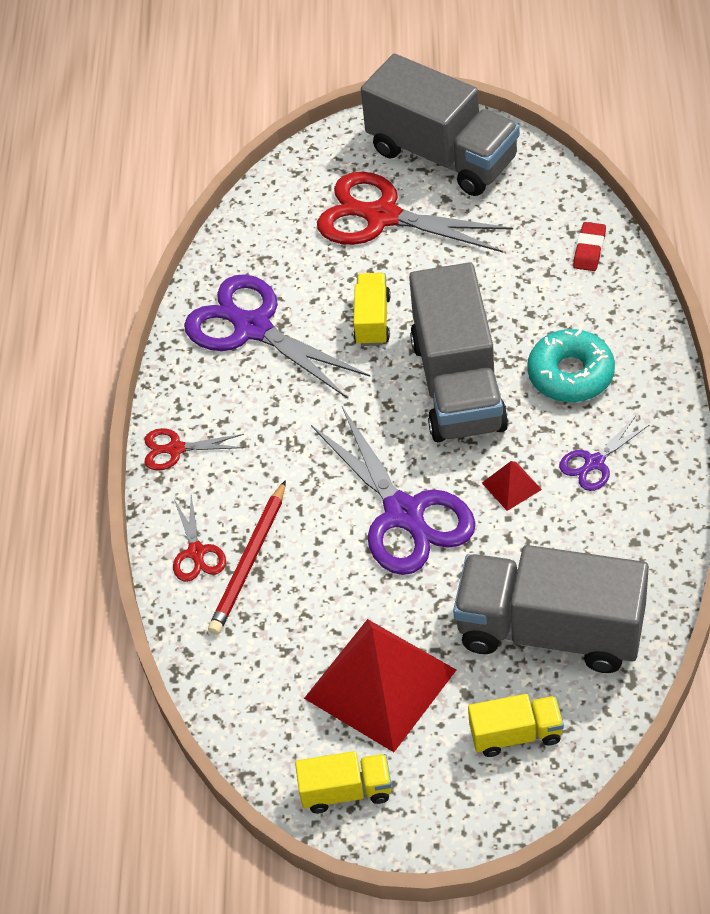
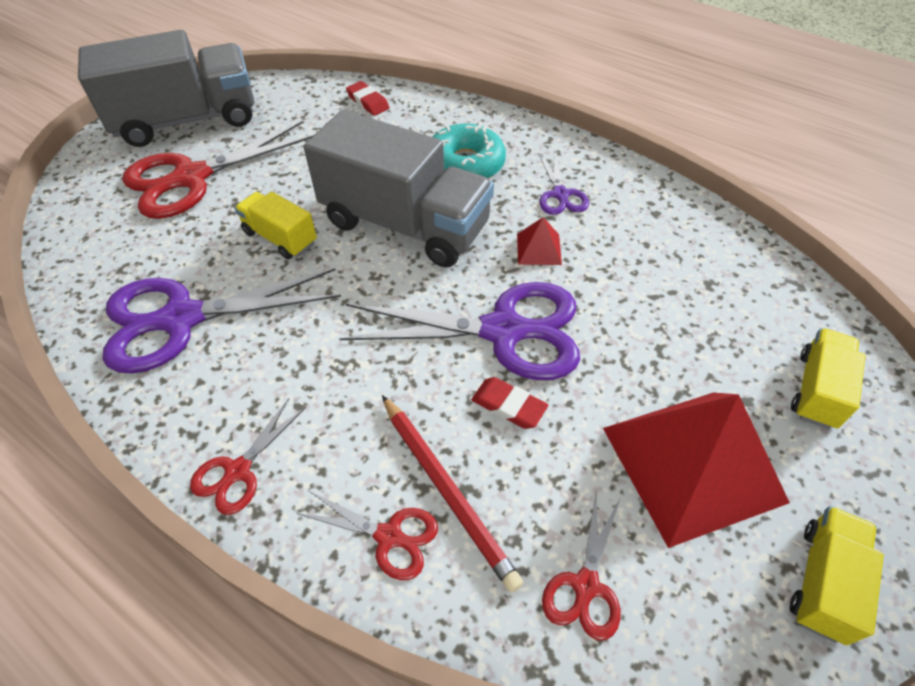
camera: 60 degrees left, 0 degrees up
grey truck [453,545,649,673] -> none
none -> red eraser [471,377,548,429]
none -> red scissors [542,489,621,641]

